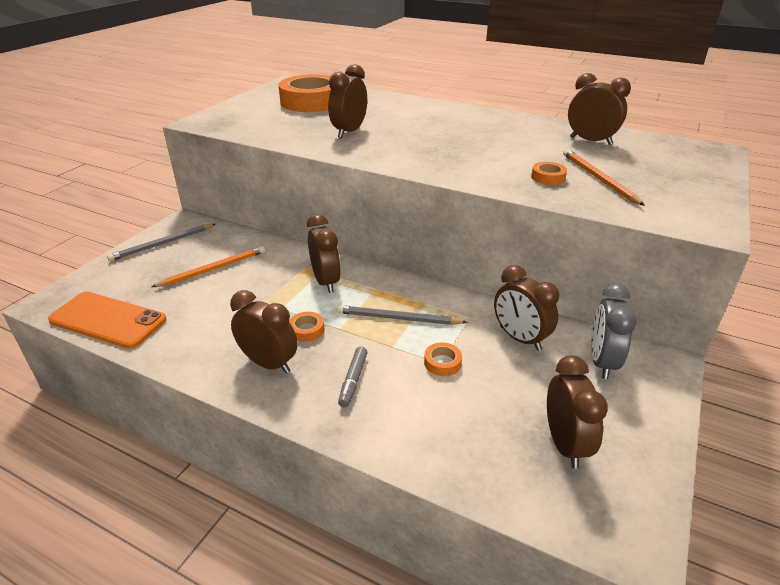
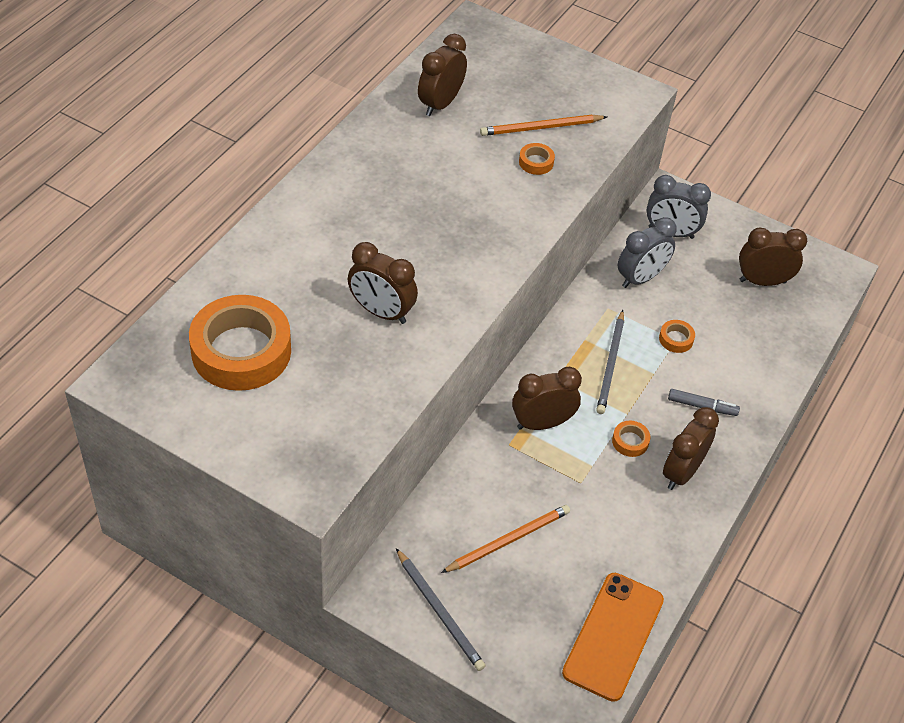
camera: 90 degrees left, 15 degrees up
orange pencil [152,246,265,287] -> orange pencil turned 90 degrees clockwise [441,505,570,573]
brown clock [494,265,559,351] -> grey clock [618,217,677,288]

